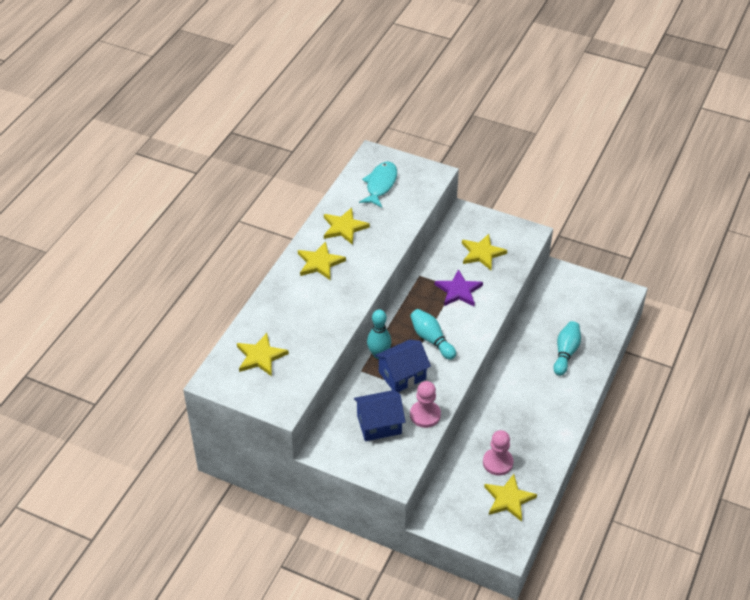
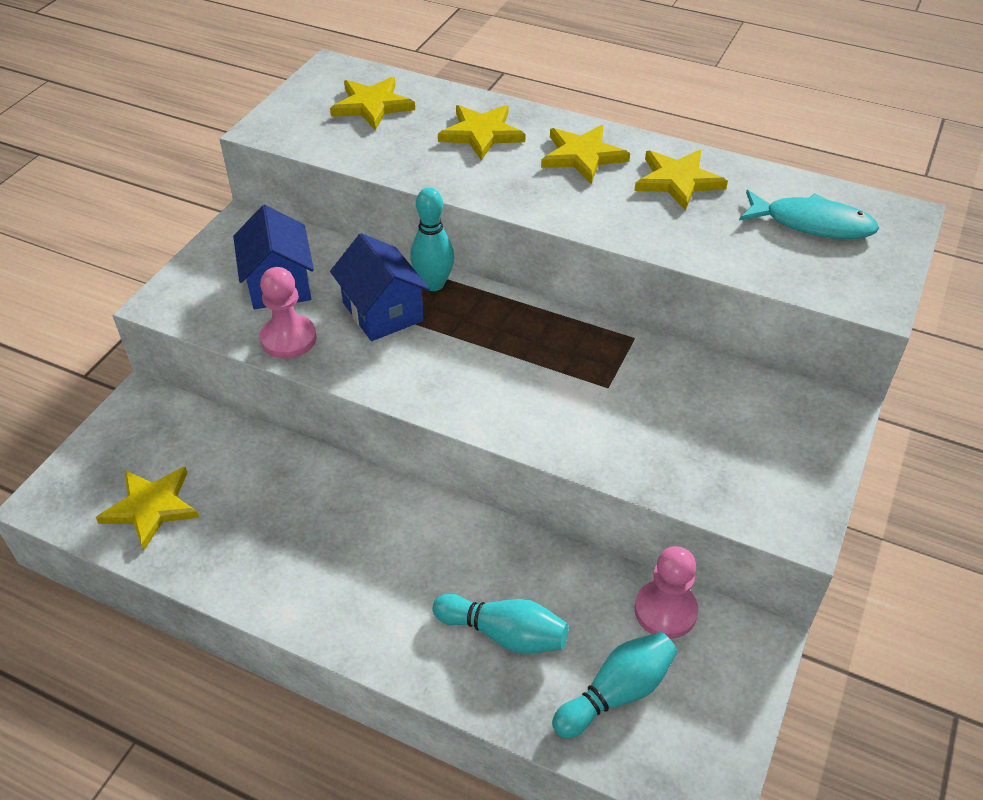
camera: 90 degrees right, 0 degrees up
turquoise bowling pin [410,309,456,360] -> turquoise bowling pin moved to [552,632,677,738]
purple star [435,269,483,306] -> none
yellow star [462,234,507,270] -> yellow star moved to [438,105,526,160]
pink pawn [483,430,513,475] -> pink pawn moved to [635,546,698,639]

